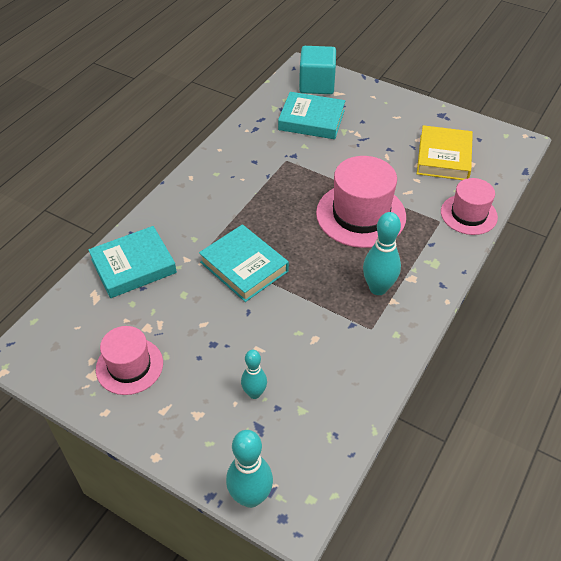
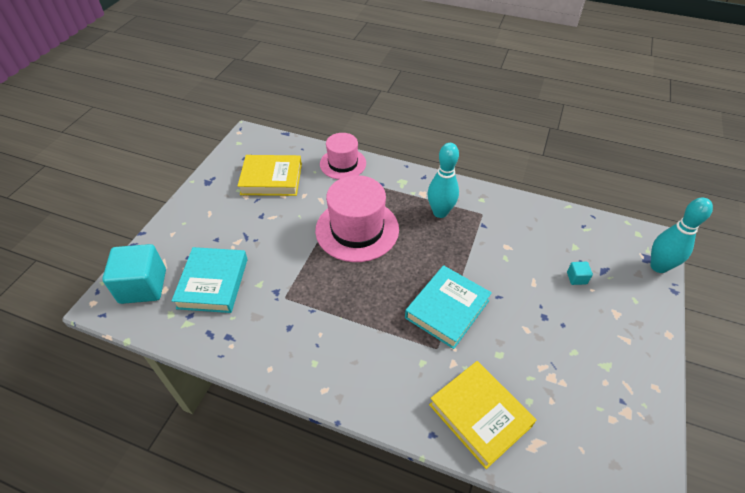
camera: 100 degrees left, 0 degrees up
turquoise book [88,226,177,298] -> yellow book [429,361,536,469]
pink hat [96,326,163,395] -> none
turquoise bowling pin [241,350,267,399] -> turquoise cube [567,262,593,285]

